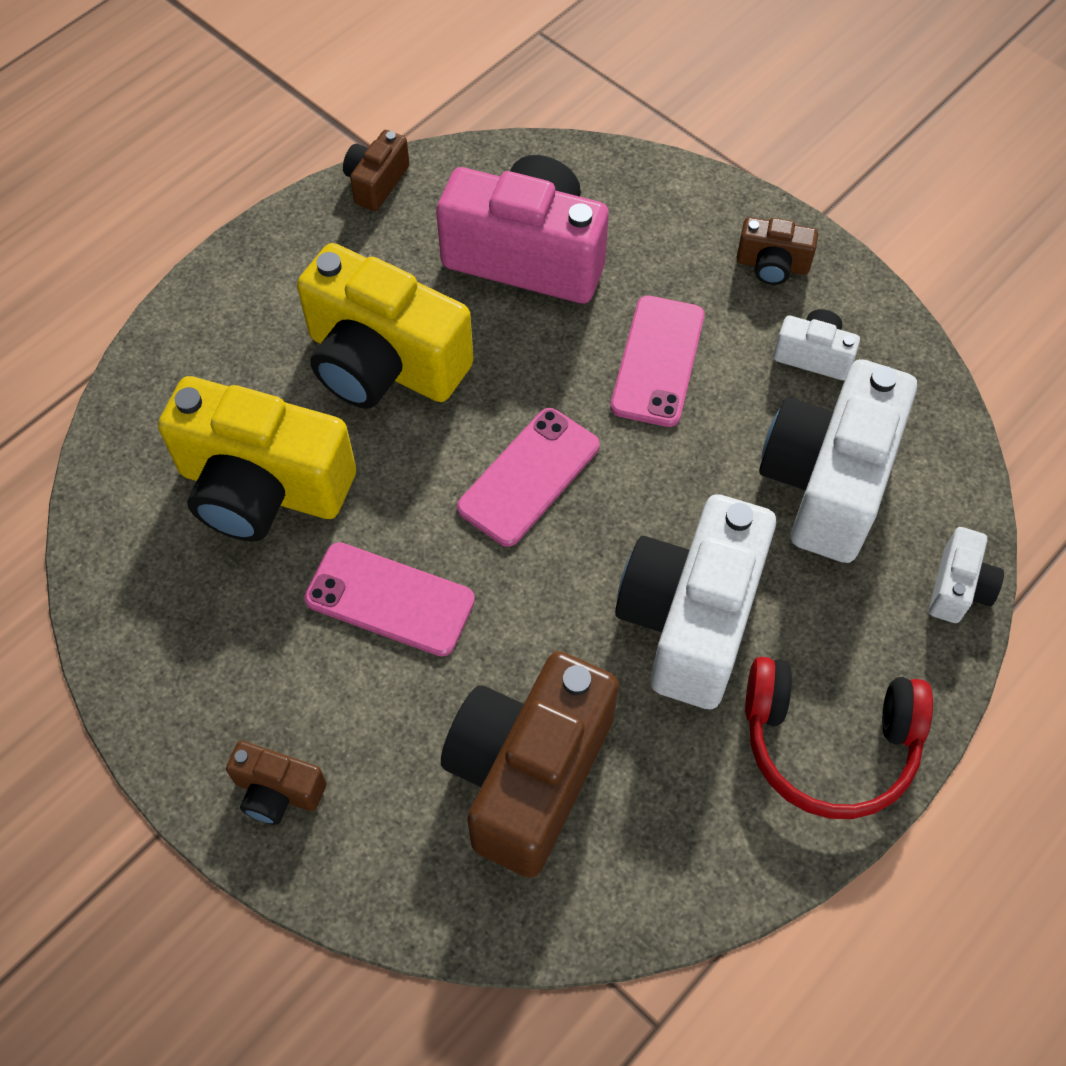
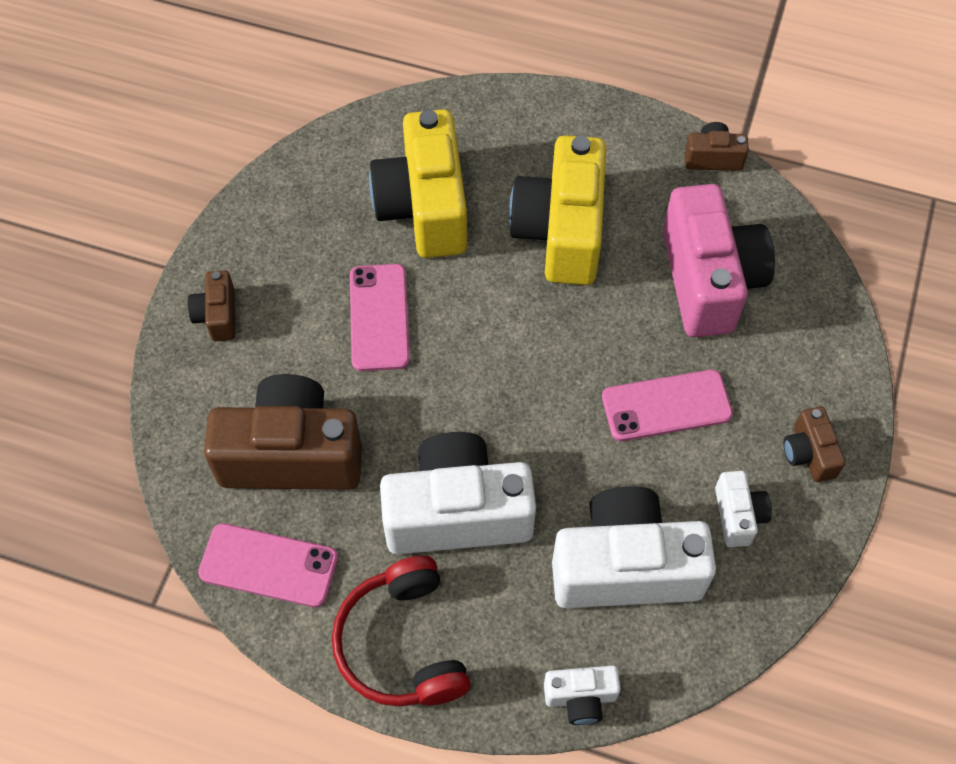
camera: 65 degrees right, 0 degrees up
pink phone [457,408,600,547] -> pink phone moved to [198,523,338,607]

